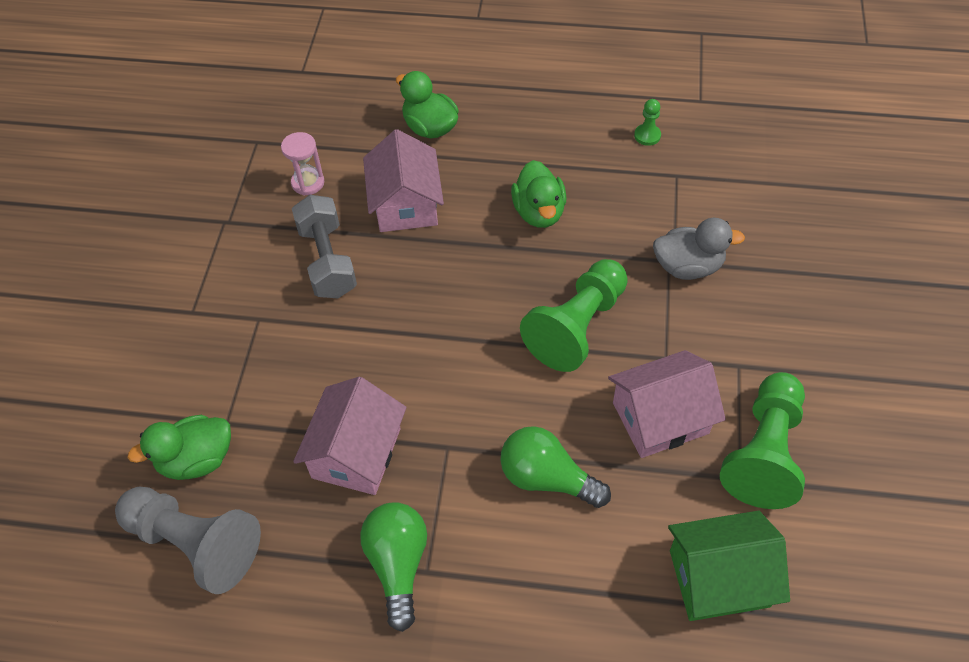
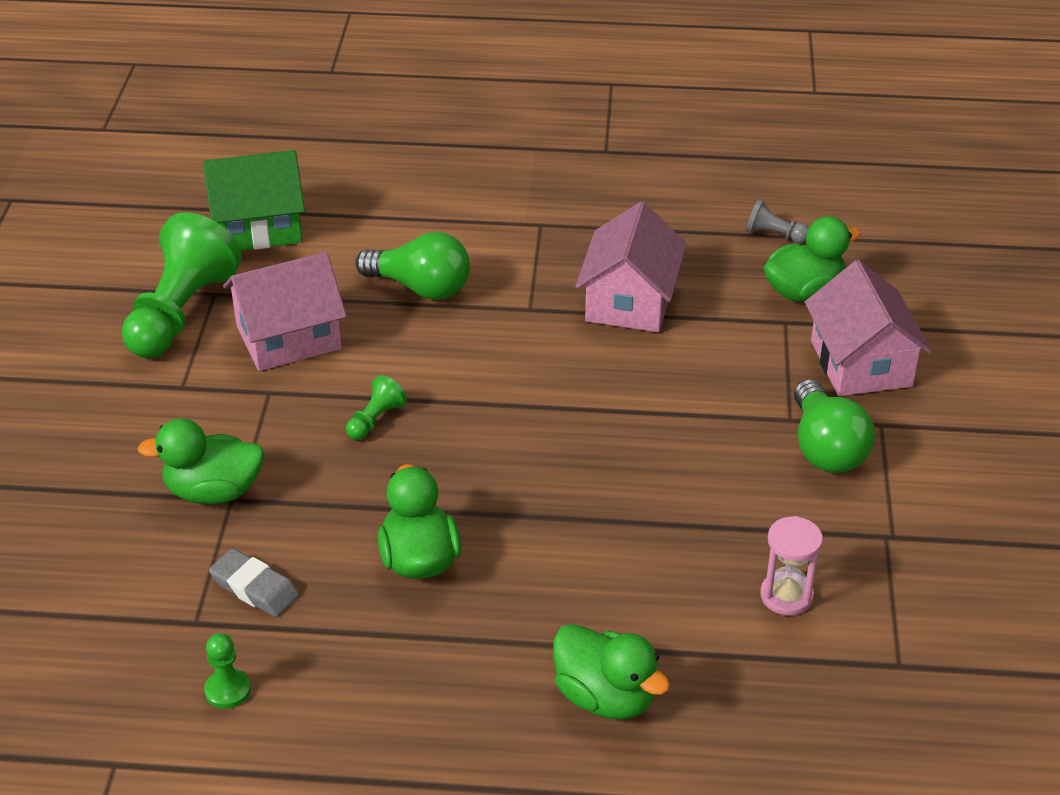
camera: 175 degrees right, 15 degrees down
grey pawn [115,487,261,594] -> grey pawn [746,199,809,243], size x0.43
grey dumbbell [292,195,357,298] -> none
green light bulb [360,502,427,632] -> green light bulb moved to [794,379,875,473]
pink house [363,129,444,232] -> pink house moved to [805,260,932,396]
green pawn [520,259,628,372] -> green pawn [346,375,407,440], size x0.43
grey duck [653,218,745,280] -> green duck [137,418,265,504]
none -> grey eraser [209,549,299,617]

